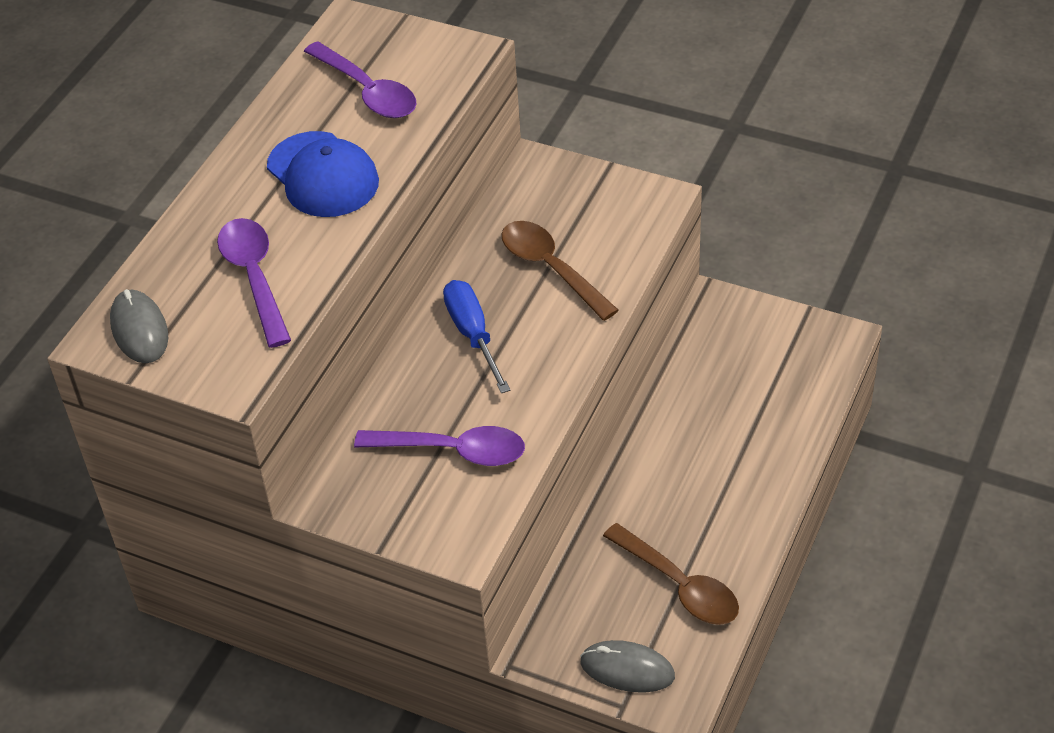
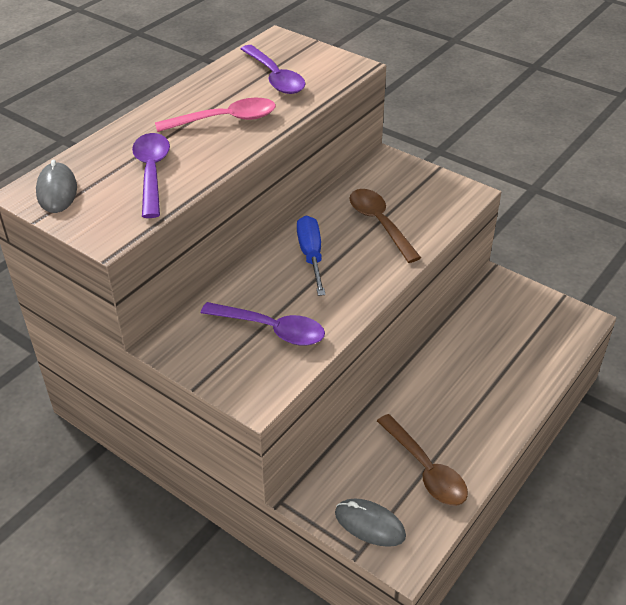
camera: 10 degrees right, 5 degrees down
blue cap [267,131,379,217] -> pink spoon [155,98,276,132]

